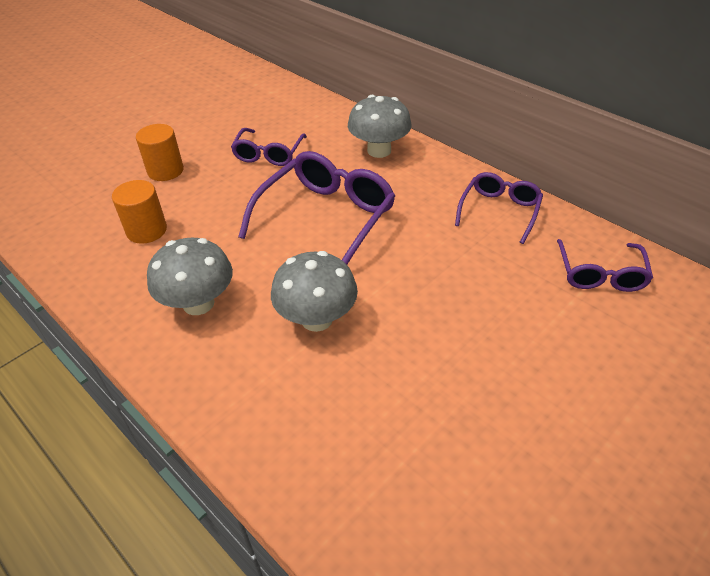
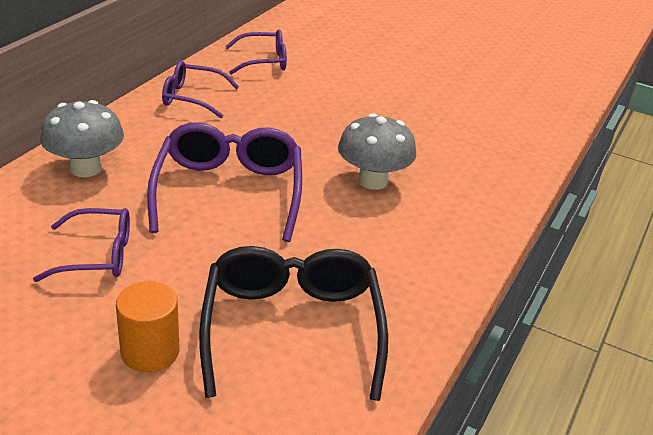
camera: 110 degrees left, 10 degrees down
orange cylinder [112,180,167,244] -> black glasses [199,246,388,401]
grey mushroom [147,238,233,315] -> none
purple glasses [238,151,395,265] -> purple glasses turned 75 degrees clockwise [147,122,302,242]

